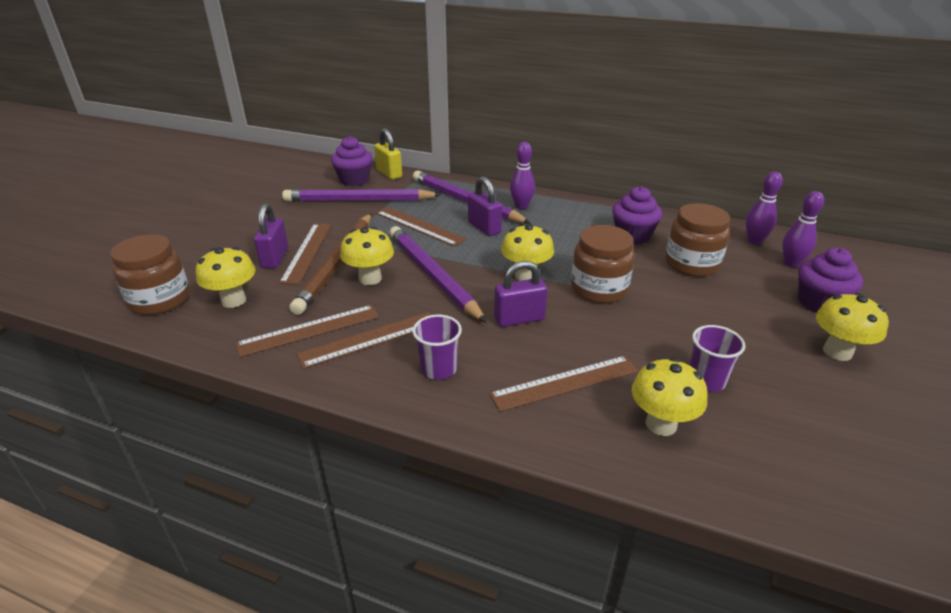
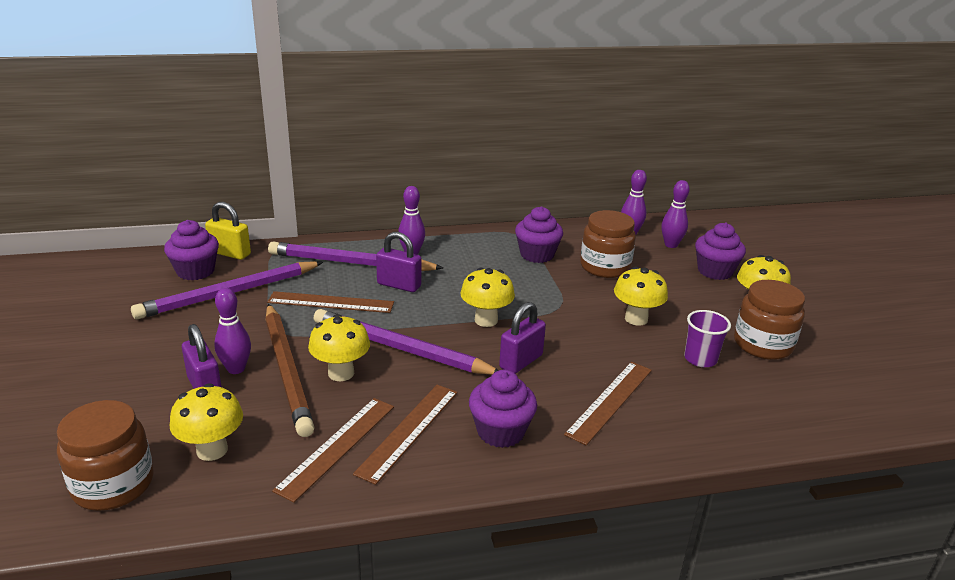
camera: 35 degrees left, 5 degrees down
brown ruler [279,224,331,285] -> purple bowling pin [214,288,251,374]
purple cup [412,314,462,380] -> purple cupcake [469,370,537,448]
brown jar [571,225,635,303] -> brown jar moved to [734,280,805,360]
yellow mushroom [632,358,707,436] -> yellow mushroom moved to [614,267,668,326]

